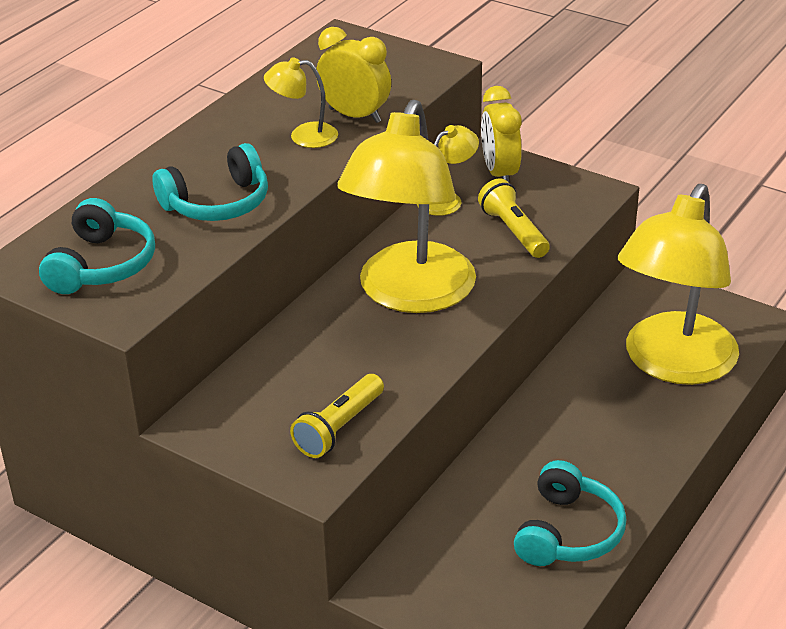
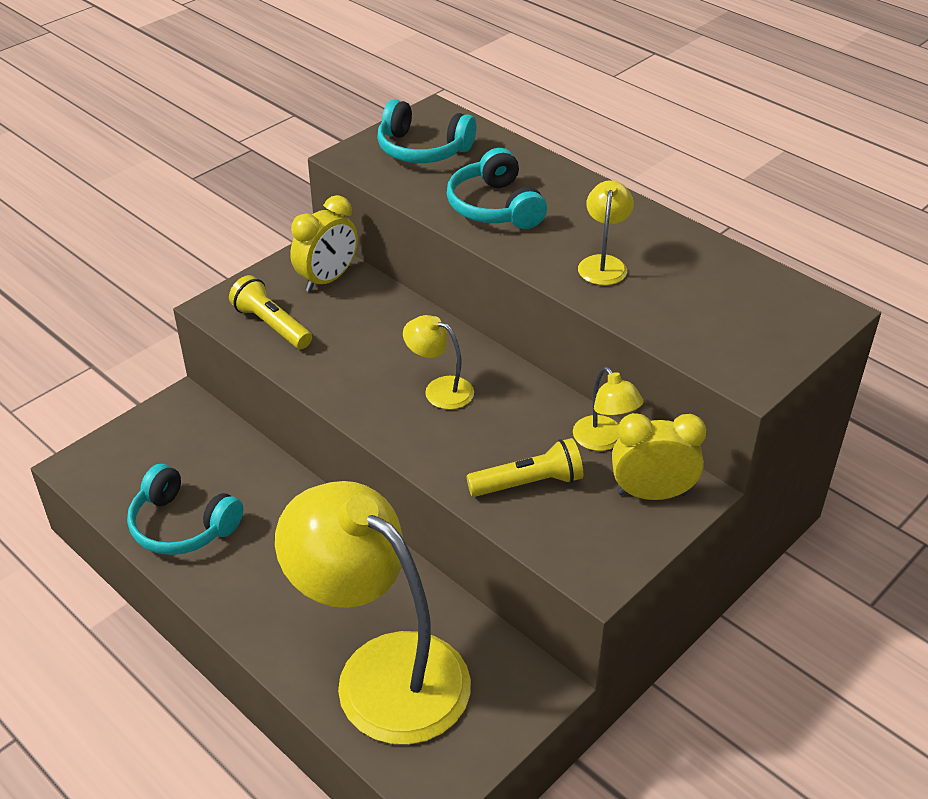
camera: 100 degrees right, 5 degrees up
yellow clock [316,27,391,123] -> yellow clock moved to [290,195,358,292]
yellow lamp [337,100,476,313] -> yellow lamp [403,315,474,410], size x0.42

